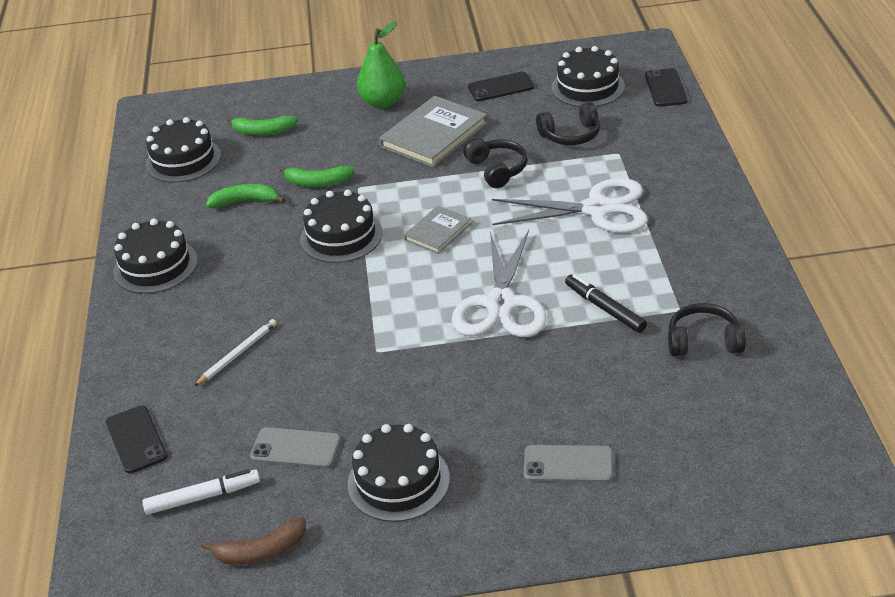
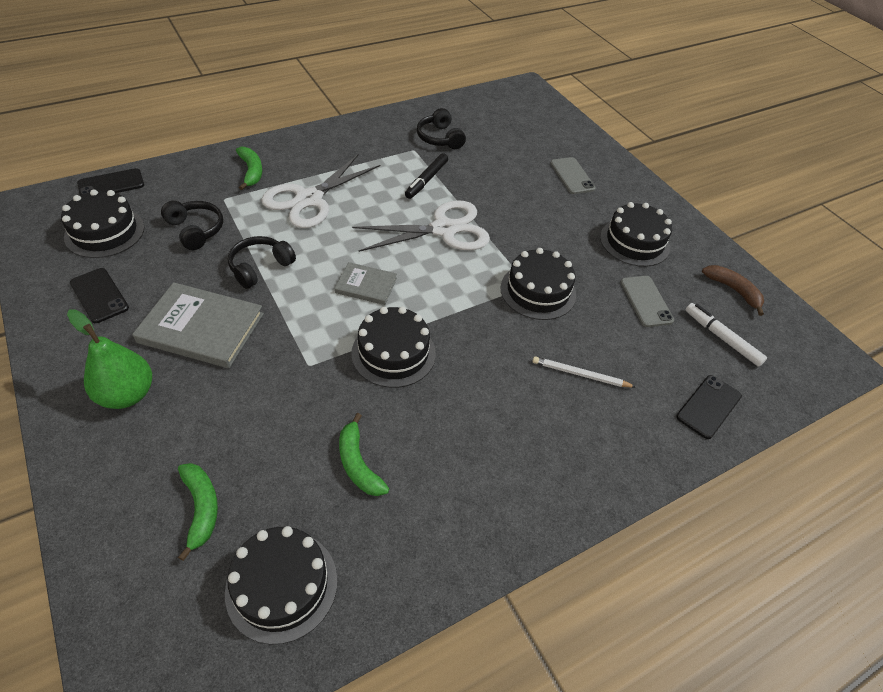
camera: 120 degrees left, 10 degrees up
black cake [114,219,198,294] -> black cake moved to [500,248,576,320]
green banana [279,165,355,187] -> green banana moved to [236,146,262,190]
white scissors [492,178,648,233] -> white scissors turned 120 degrees counterclockwise [261,154,381,228]

